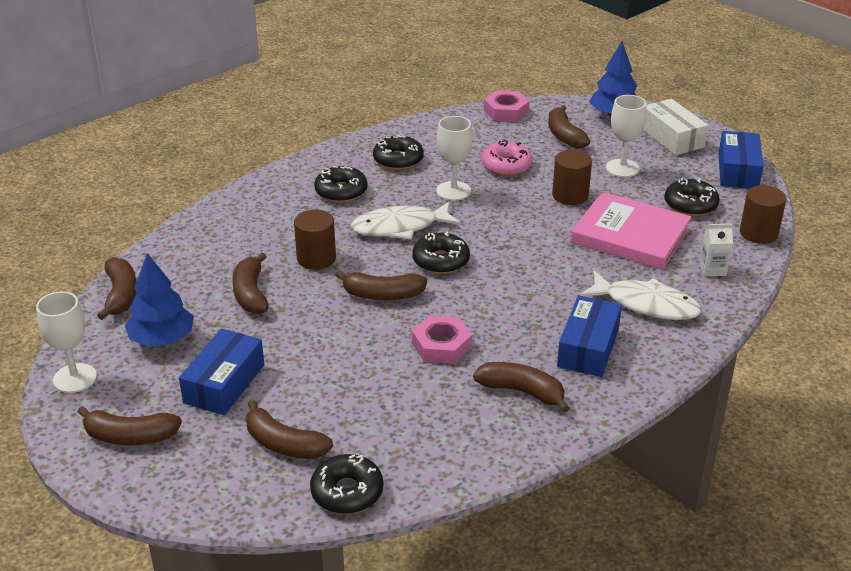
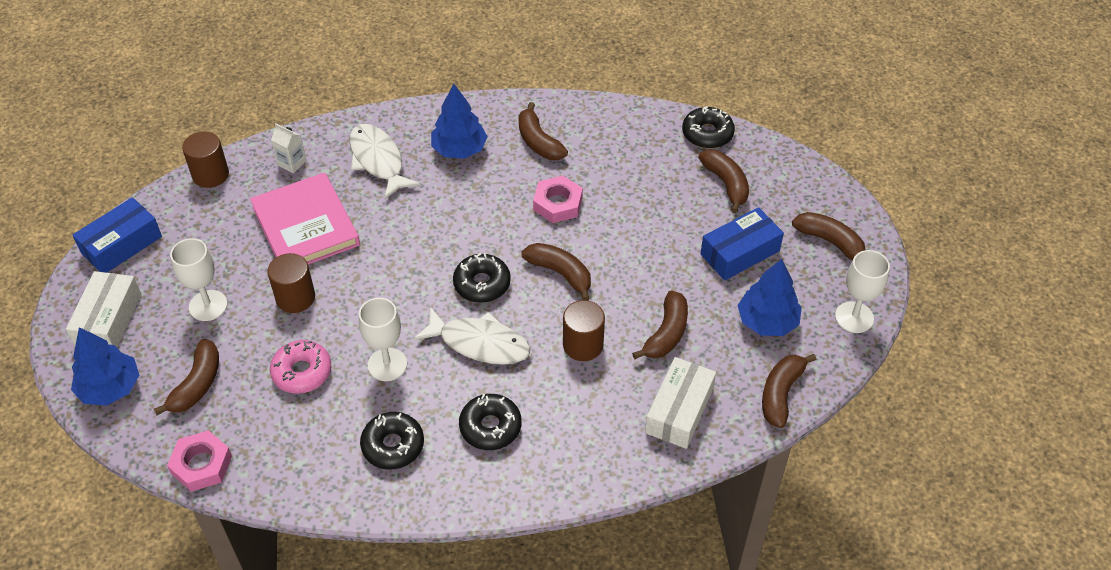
camera: 145 degrees left, 15 degrees up
blue box [557,295,622,377] -> blue tree [431,84,488,159]
black donut [665,178,720,216] -> none
none -> white box [645,357,716,449]

